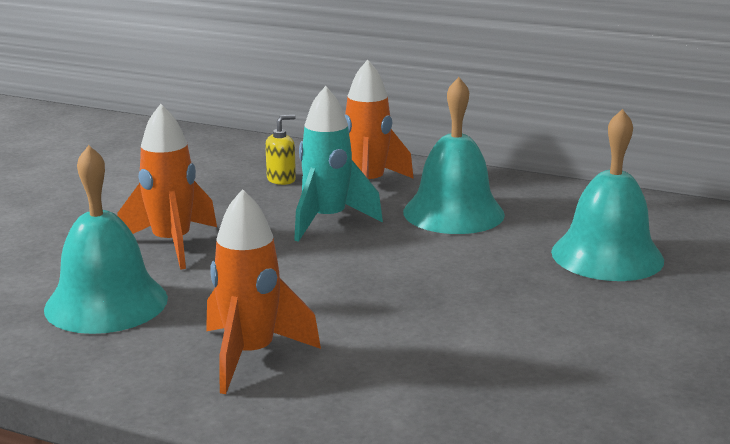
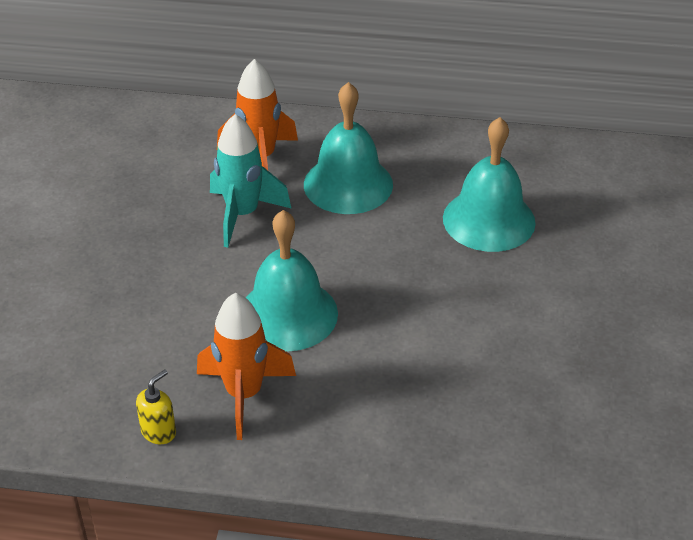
camera: 15 degrees left, 20 degrees up
turquoise bell [44,145,168,334] -> turquoise bell moved to [246,210,338,351]
orange rocket [117,104,217,270] -> none
yellow soap dispenser [265,115,296,185] -> yellow soap dispenser moved to [136,369,176,444]

